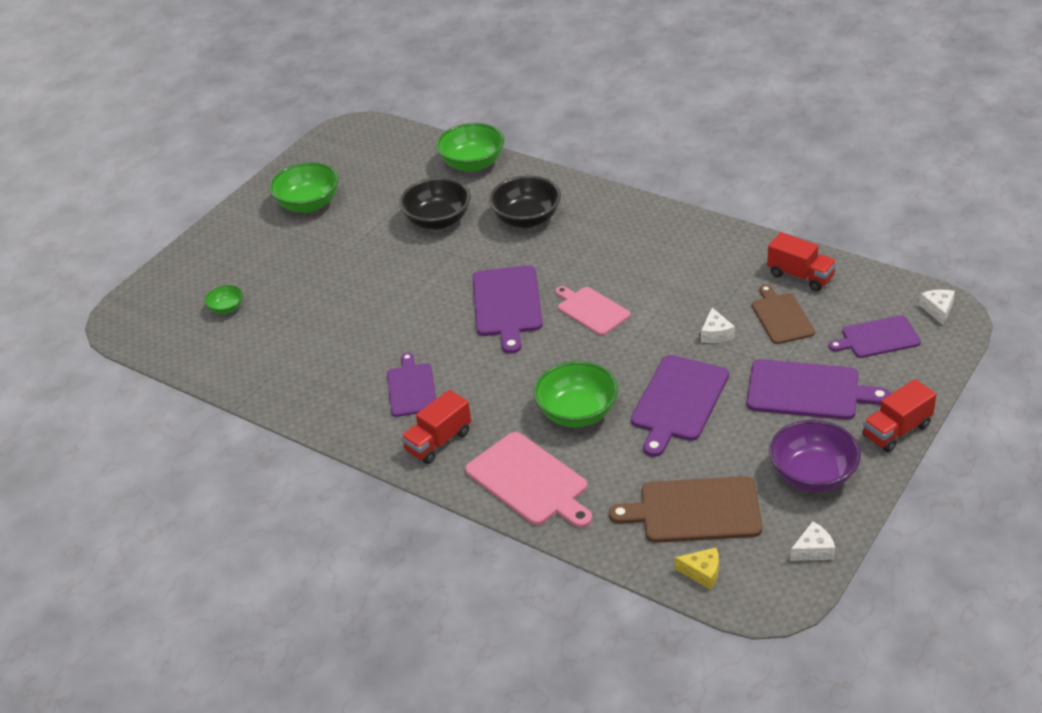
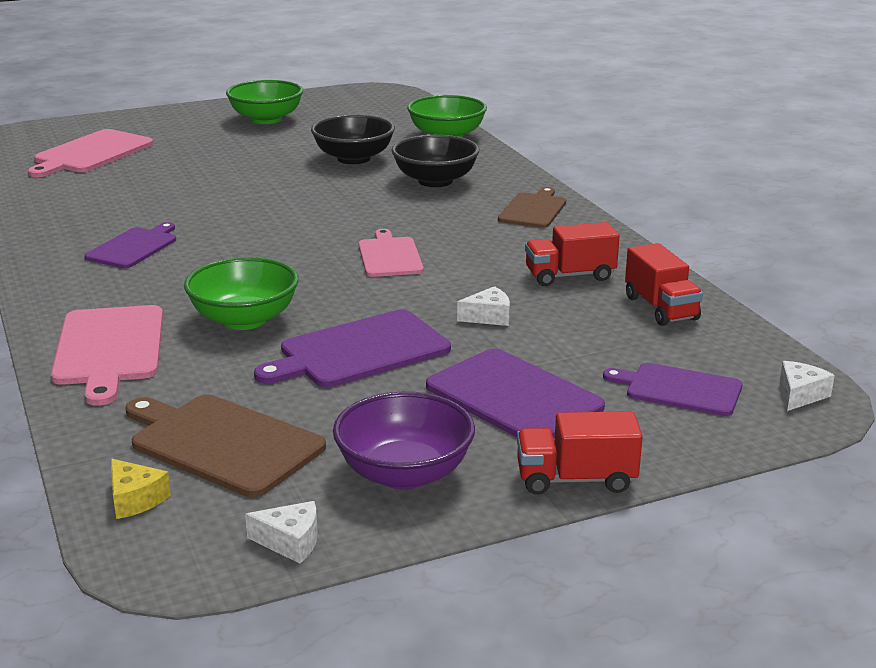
camera: 30 degrees right, 15 degrees down
green bowl [204,285,243,314] -> pink cutting board [28,129,153,177]
red truck [401,390,471,464] -> red truck moved to [525,222,619,286]
purple cutting board [473,266,543,354] -> none
white cheese [701,308,735,343] -> white cheese turned 135 degrees counterclockwise [457,286,510,326]
brown cutting board [752,285,815,344] -> brown cutting board moved to [498,187,566,228]

